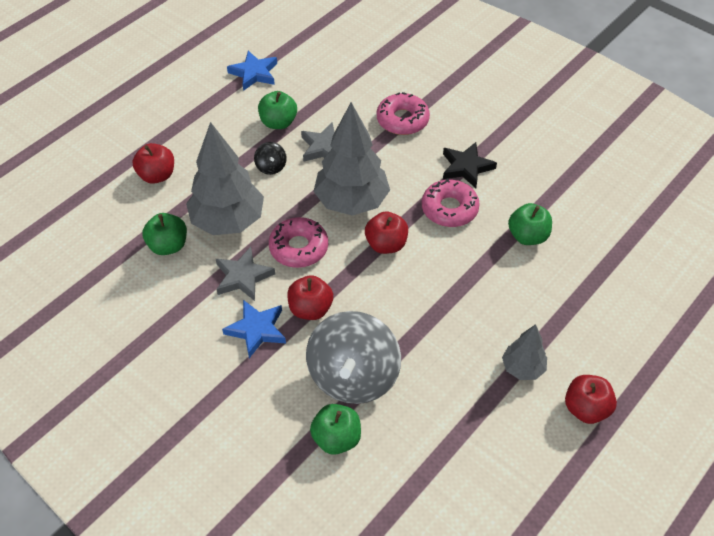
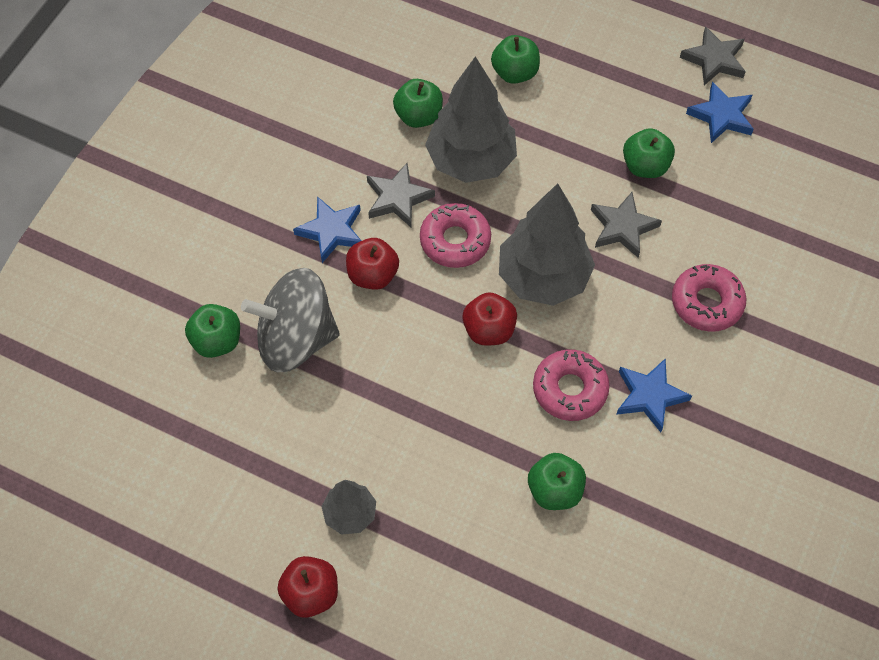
camera: 75 degrees right, 10 degrees up
red apple [132,143,174,184] -> green apple [491,35,540,84]
black spinning top [254,142,287,175] -> none
black star [443,142,497,188] -> blue star [616,358,692,432]
none -> grey star [680,26,746,85]

